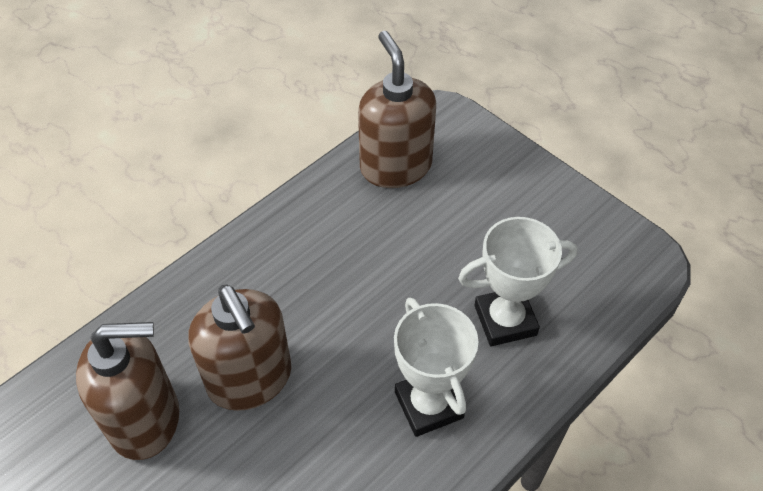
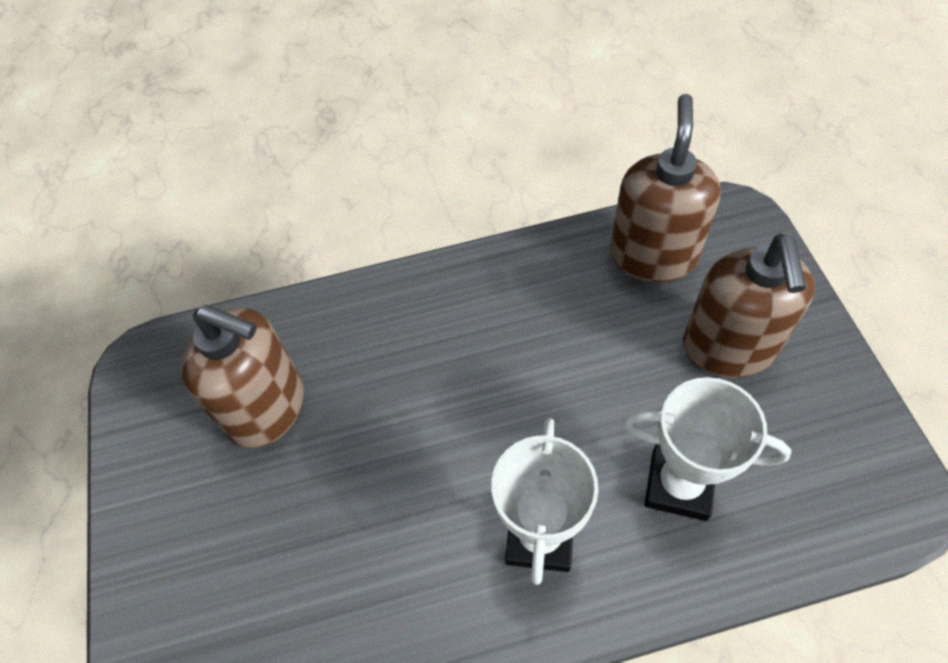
camera: 35 degrees right, 5 degrees up
brown soap dispenser [189,284,291,411] -> brown soap dispenser moved to [683,234,815,378]

